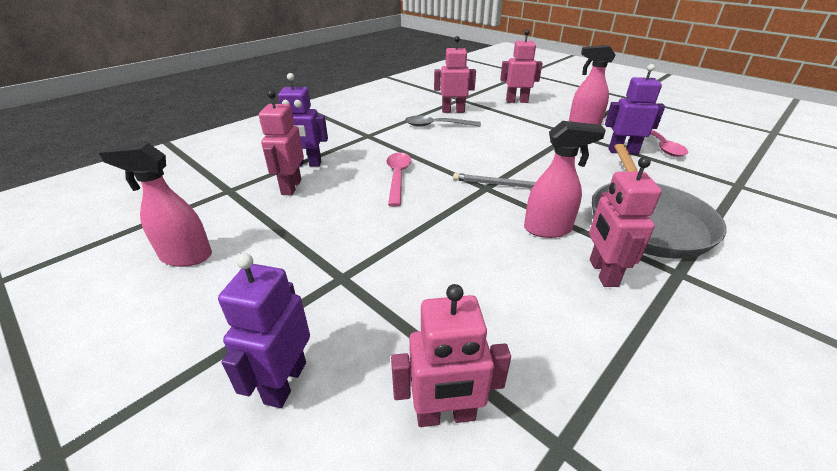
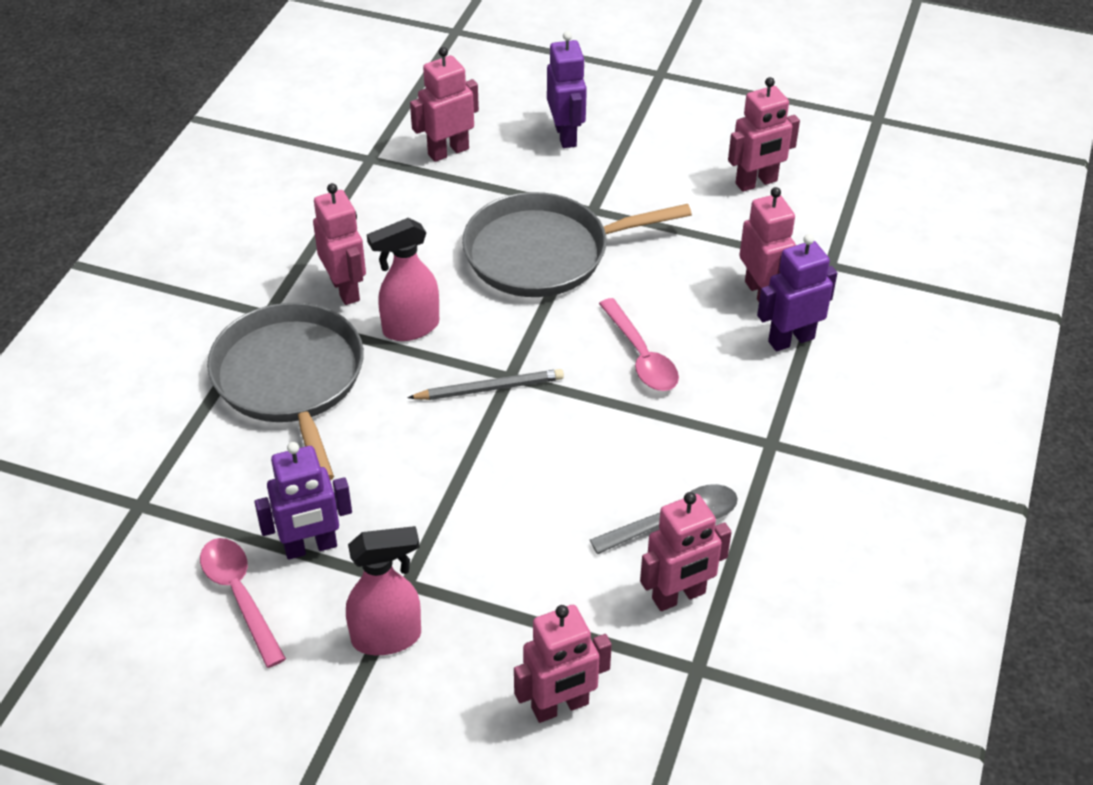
camera: 155 degrees right, 10 degrees up
pink spray bottle [99,143,212,267] -> pink robot [728,77,800,192]
none -> grey pan [462,192,692,297]

